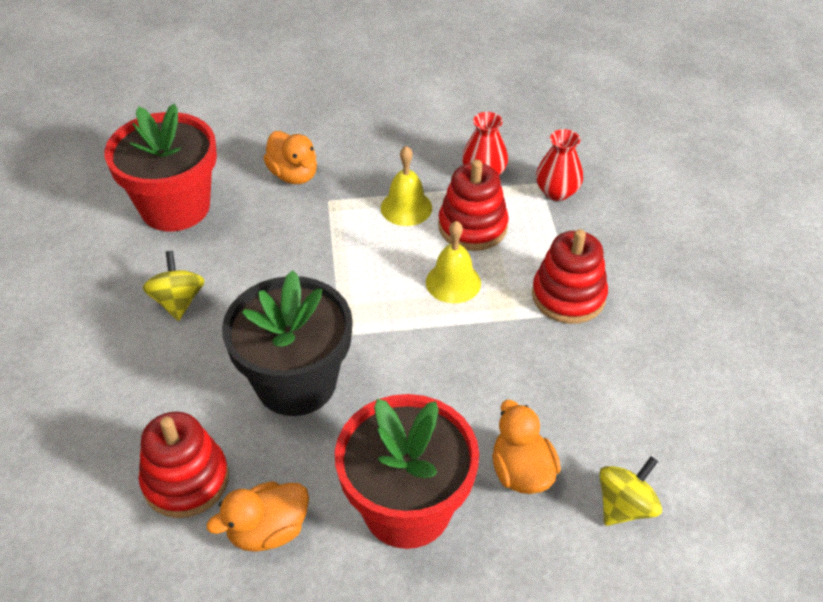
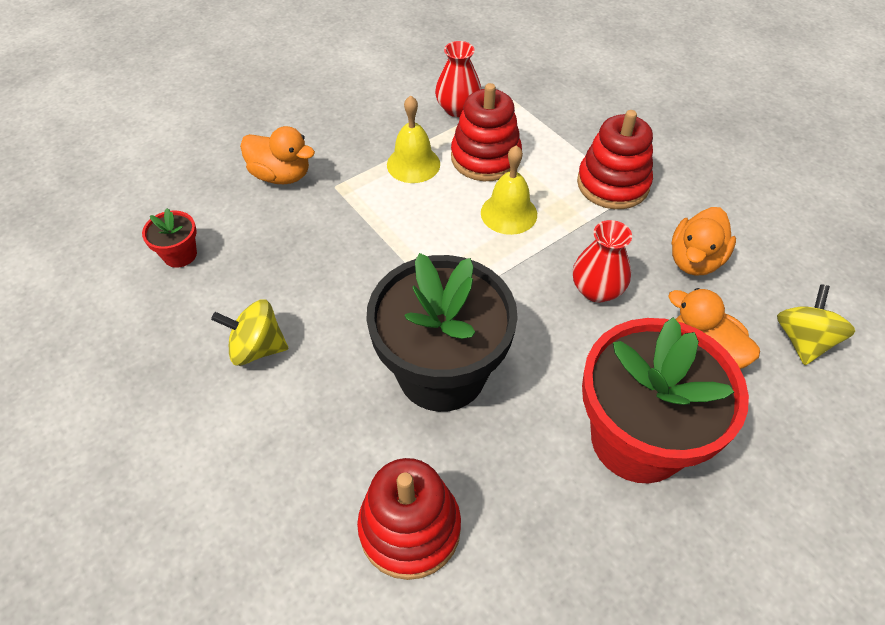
camera: 30 degrees left, 5 degrees up
red flower pot [105,104,217,231] -> red flower pot [142,208,197,268], size x0.42
yellow spinning top [143,251,205,321] -> yellow spinning top turned 45 degrees counterclockwise [211,299,288,366]
orange duck [207,481,309,552] -> orange duck moved to [672,207,736,276]
red vase [536,129,583,201] -> red vase moved to [573,220,632,302]

